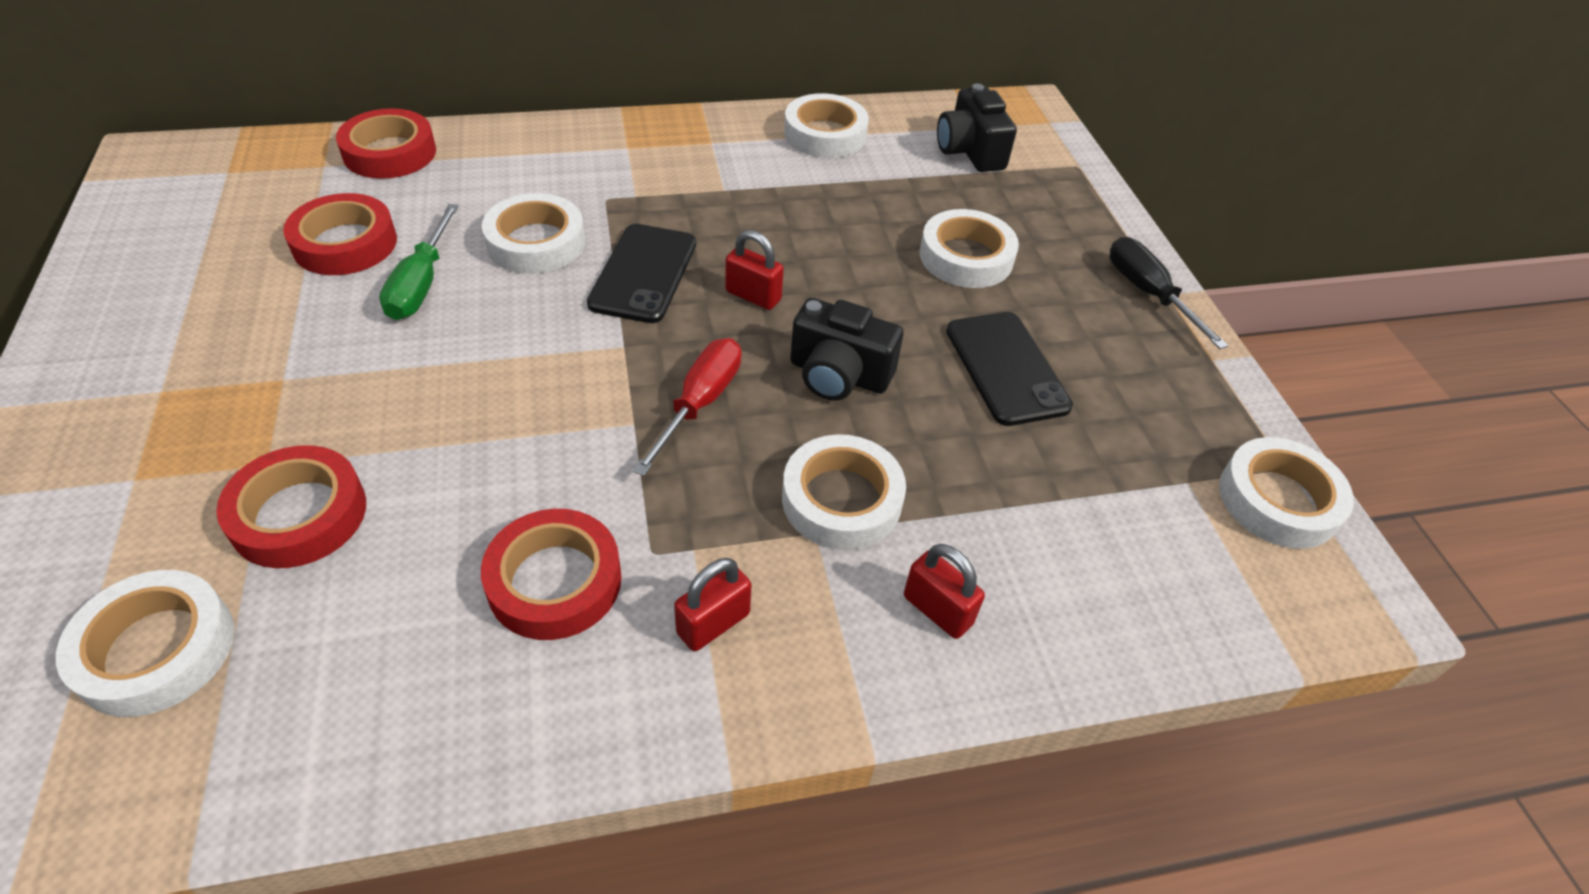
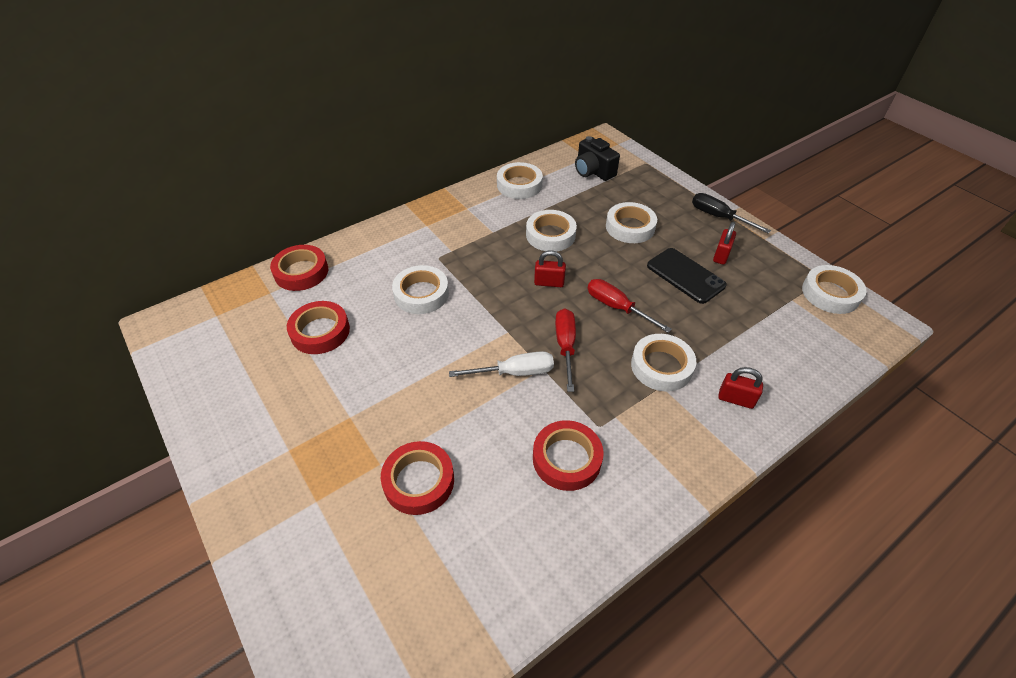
camera: 20 degrees left, 0 degrees up
white tape [56,570,235,717] -> white tape moved to [526,210,577,252]
green screwdriver [379,204,459,320] -> none
black phone [587,224,696,323] -> none
red padlock [674,558,751,651] -> red padlock moved to [713,222,736,265]
black camera [790,298,904,401] -> red screwdriver [588,279,672,333]
none -> white screwdriver [449,351,554,377]

